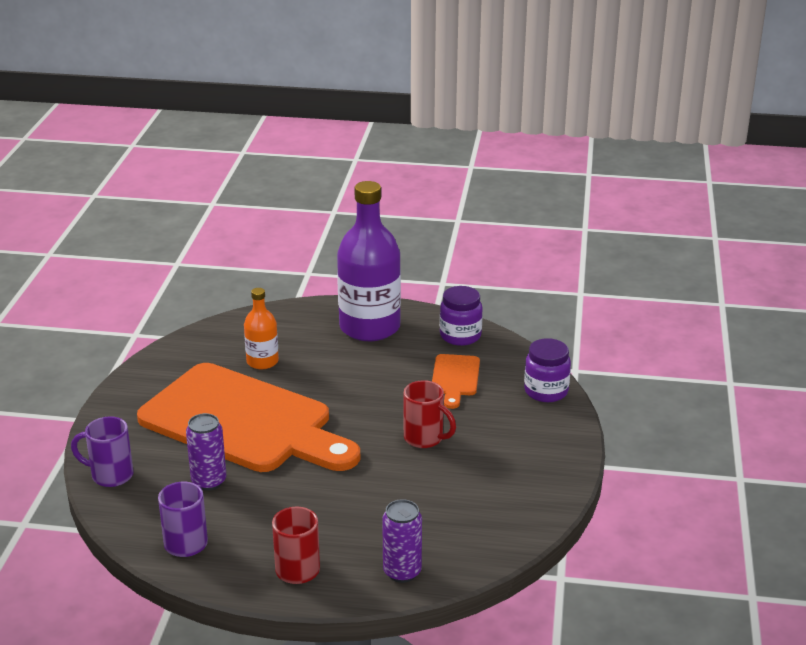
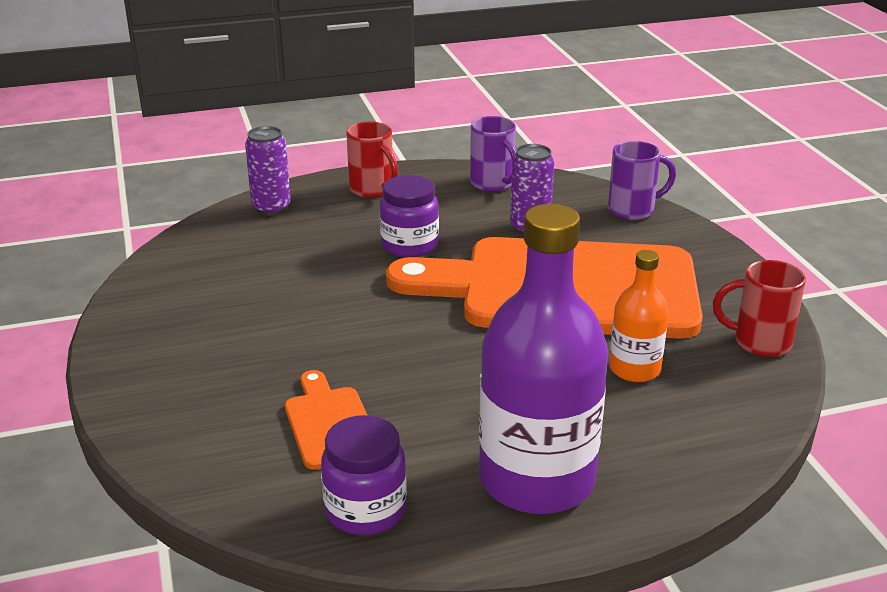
camera: 155 degrees right, 0 degrees up
red mug [404,380,456,448] -> red mug moved to [713,260,806,357]
purple jar [524,338,571,402] -> purple jar moved to [380,175,439,257]

